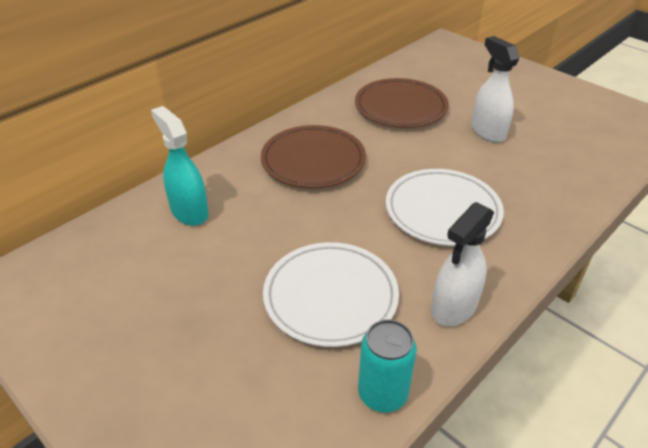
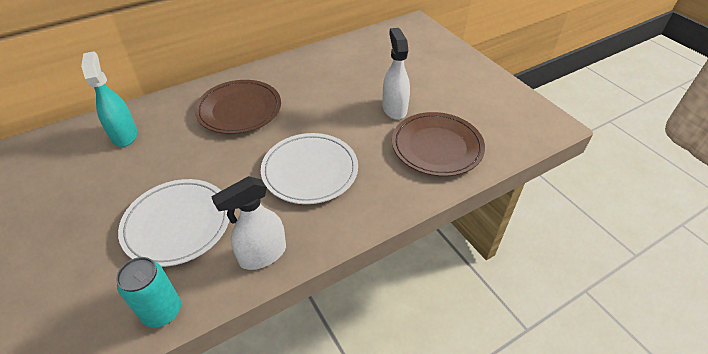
camera: 15 degrees right, 5 degrees up
brown plate [355,78,449,128] -> brown plate moved to [392,112,485,177]

